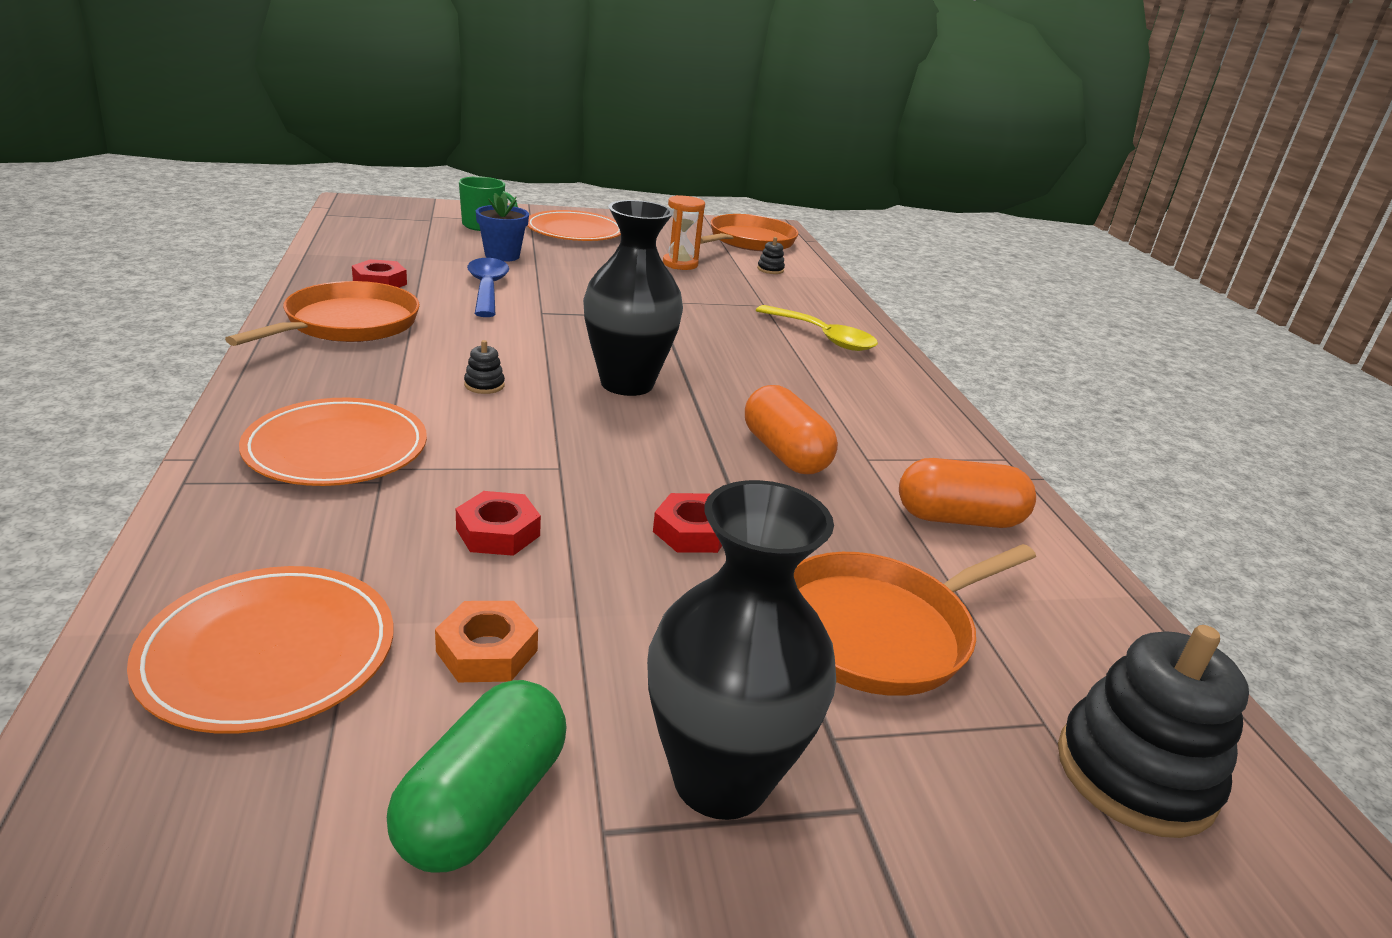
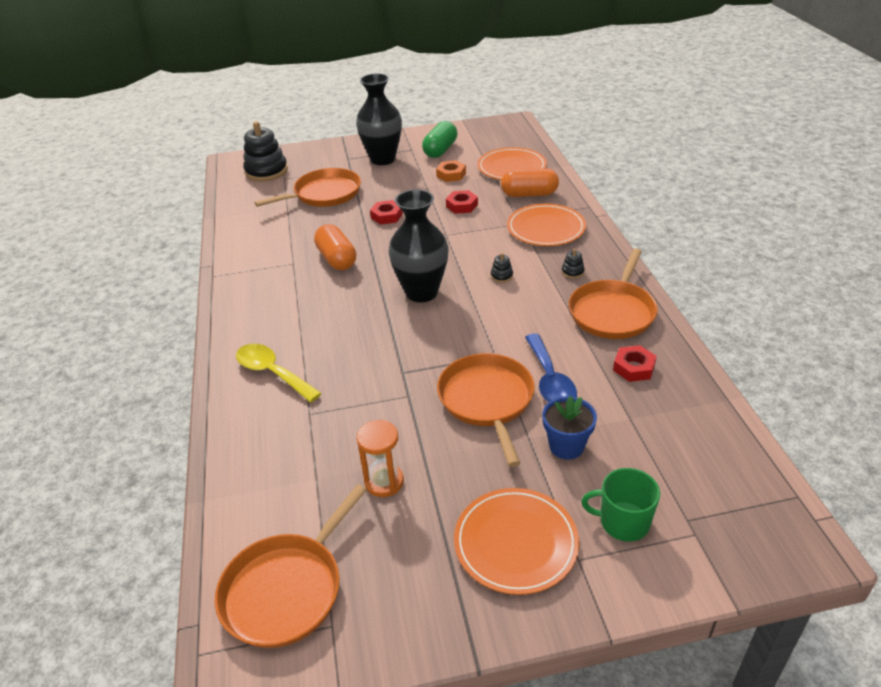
camera: 175 degrees left, 10 degrees up
black stacking toy [757,237,785,274] -> black stacking toy moved to [562,249,585,279]
orange capsule [899,458,1036,528] -> orange capsule moved to [501,168,559,197]
none -> orange pan [437,353,535,467]

